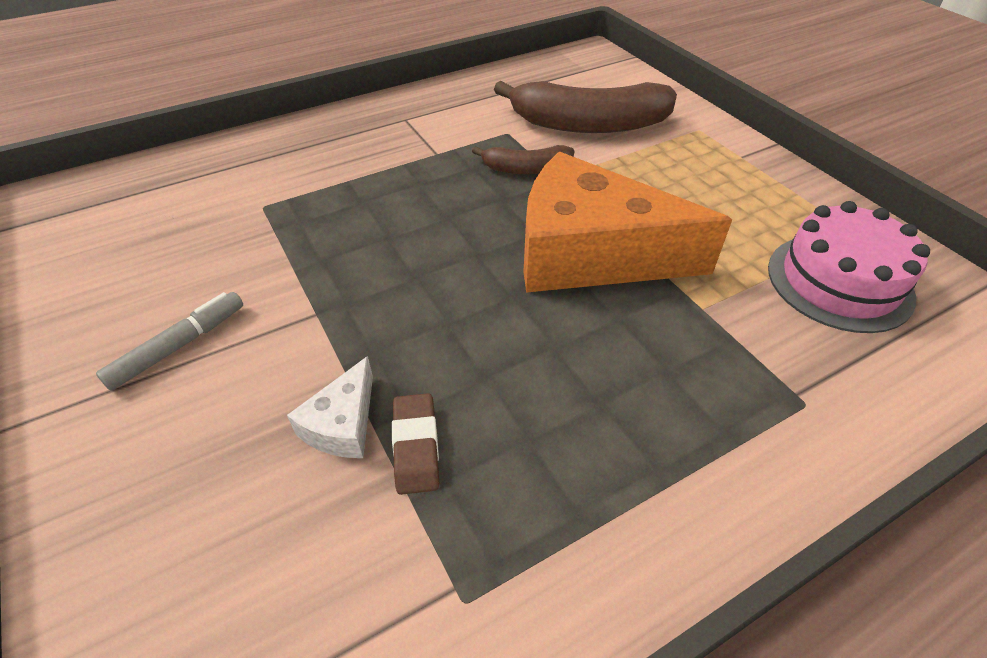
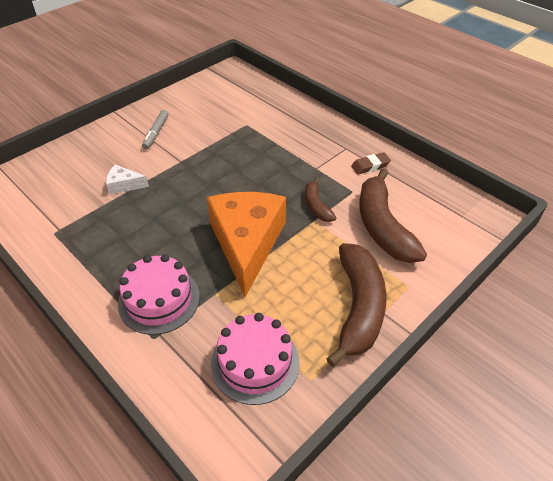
camera: 75 degrees right, 0 degrees up
grey marker [96,292,243,391] -> grey marker turned 75 degrees clockwise [142,110,169,149]
brown eraser [392,393,439,495] -> brown eraser moved to [351,152,391,175]
none -> pink cake [118,254,200,335]
none -> brown banana [326,243,386,367]

